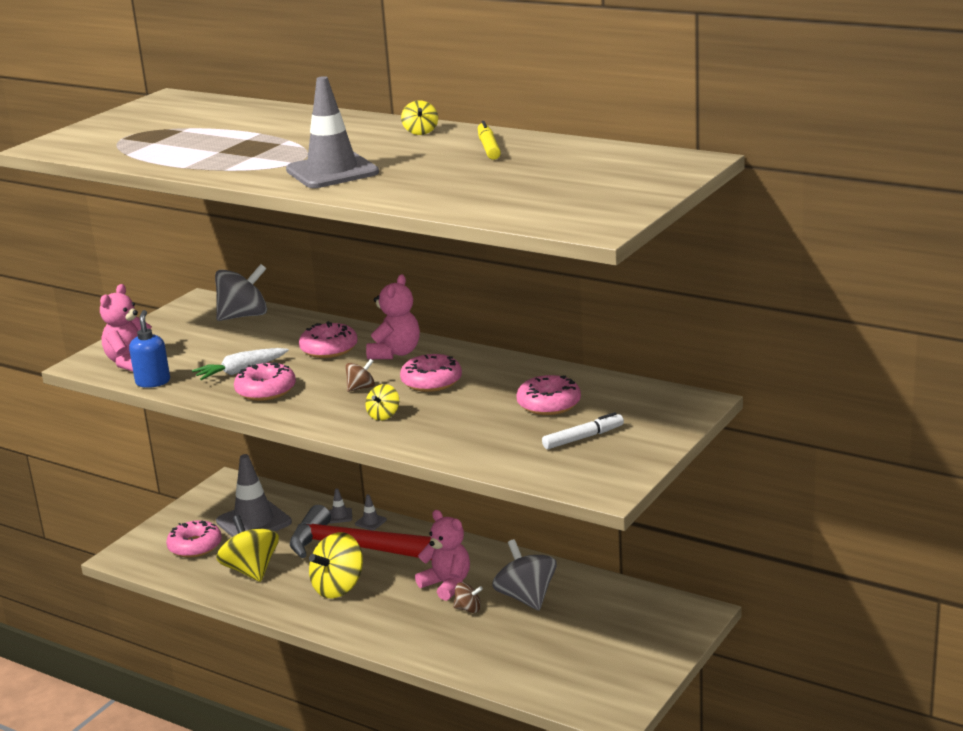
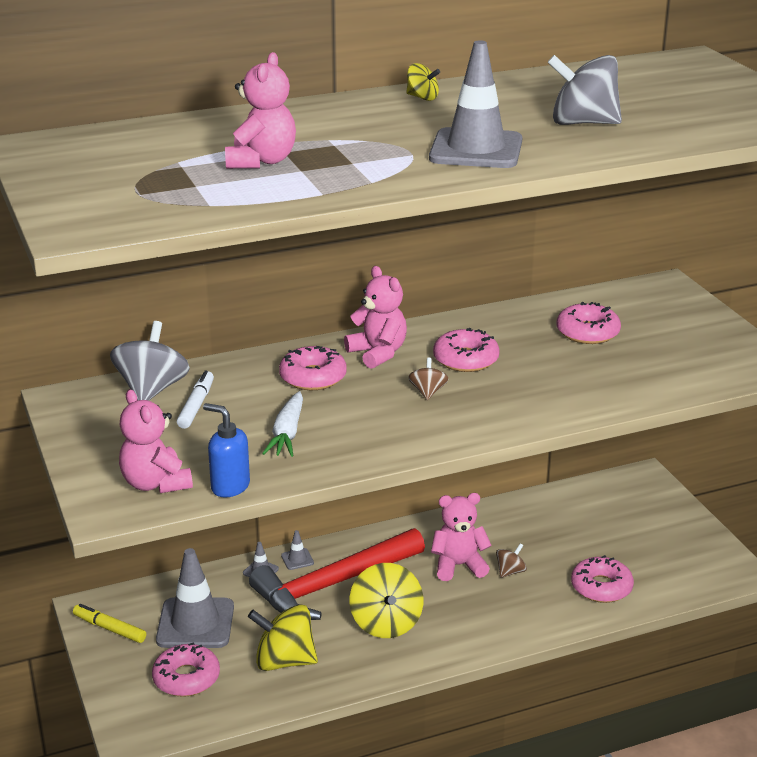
camera: 55 degrees left, 5 degrees up
pink donut [234,362,296,401] -> pink donut moved to [571,555,634,603]
yellow spinning top [365,384,399,420] -> none
yellow marker [478,121,501,160] -> yellow marker moved to [73,604,146,643]
grey spinning top [492,539,557,611] -> grey spinning top moved to [547,55,622,125]
white marker [542,412,624,449] -> white marker moved to [177,370,214,429]
none -> pink teddy bear [225,52,296,169]

